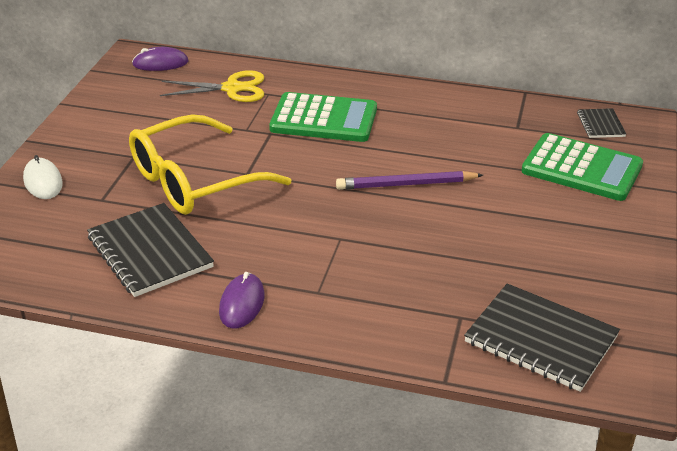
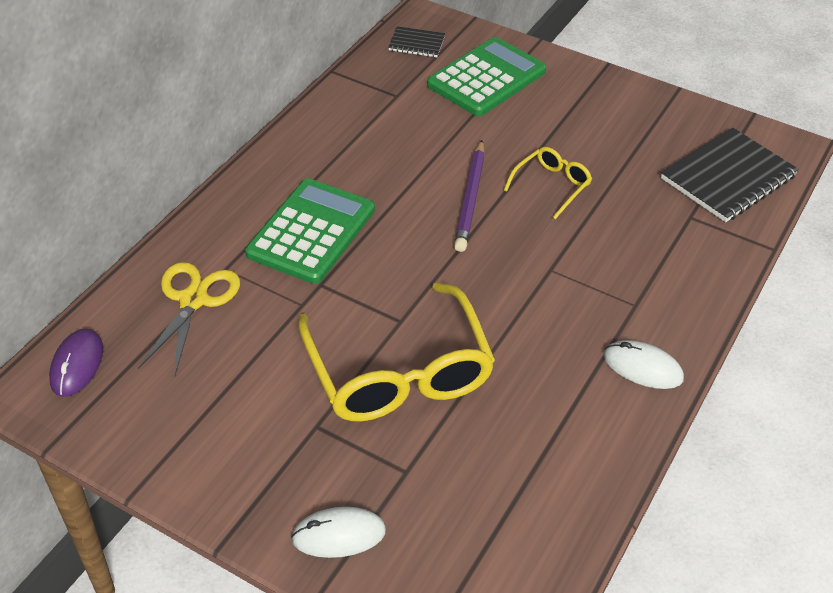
camera: 75 degrees left, 10 degrees up
black notebook [87,203,214,297] -> none
purple mouse [219,272,265,329] -> white mouse [603,340,684,389]
none -> yellow glasses [504,147,592,219]

